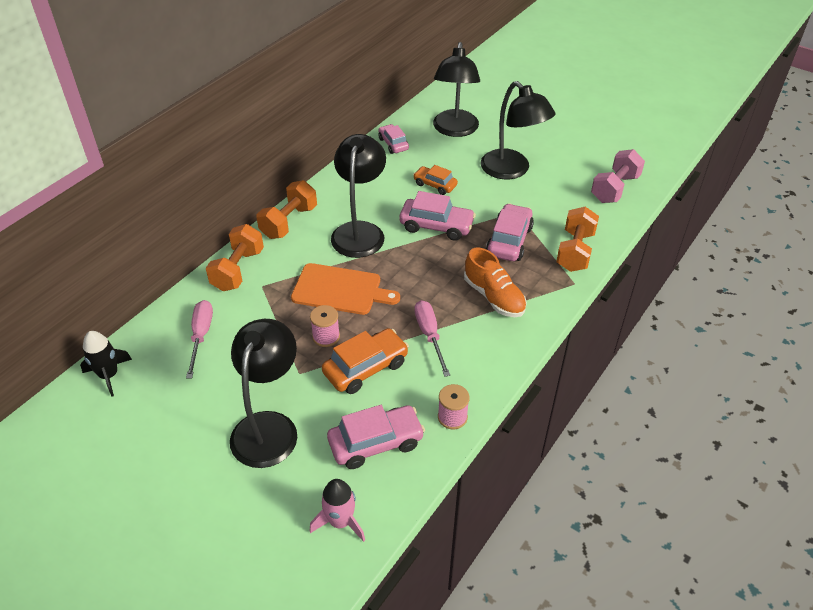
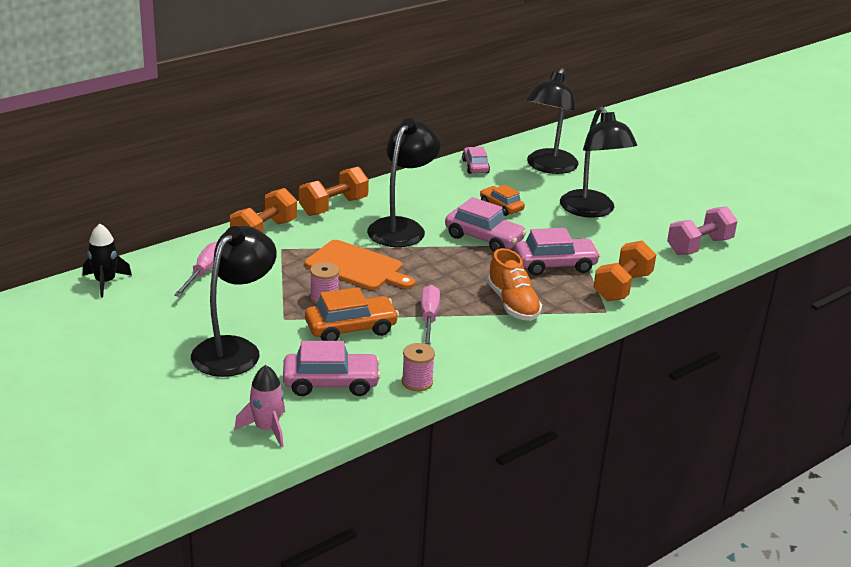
camera: 15 degrees right, 15 degrees down
pink car [486,203,534,261] -> pink car turned 45 degrees clockwise [515,228,601,276]

